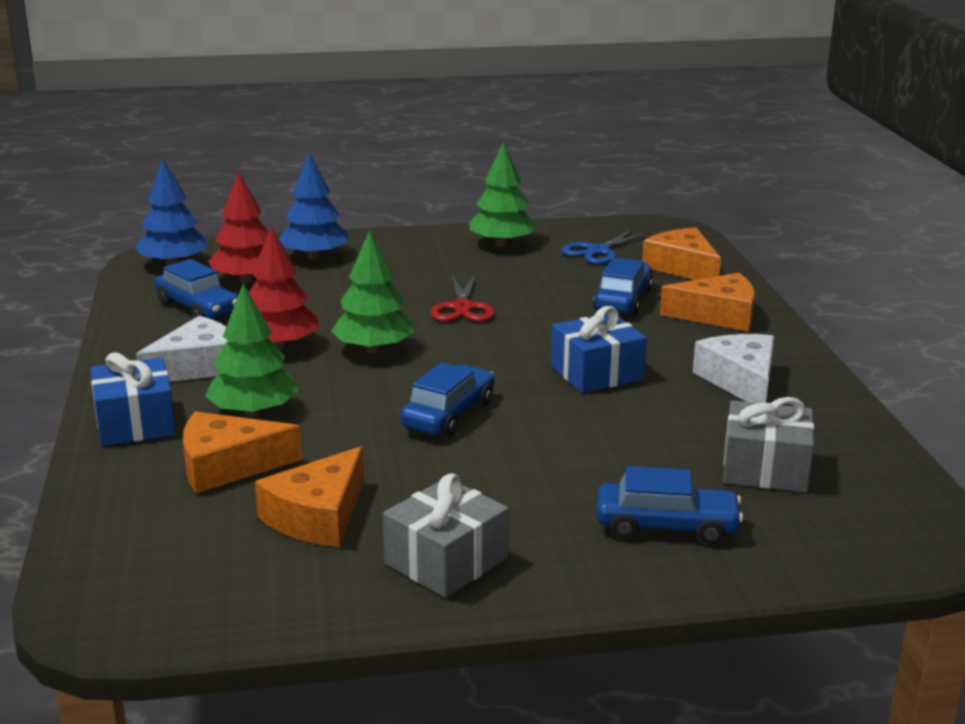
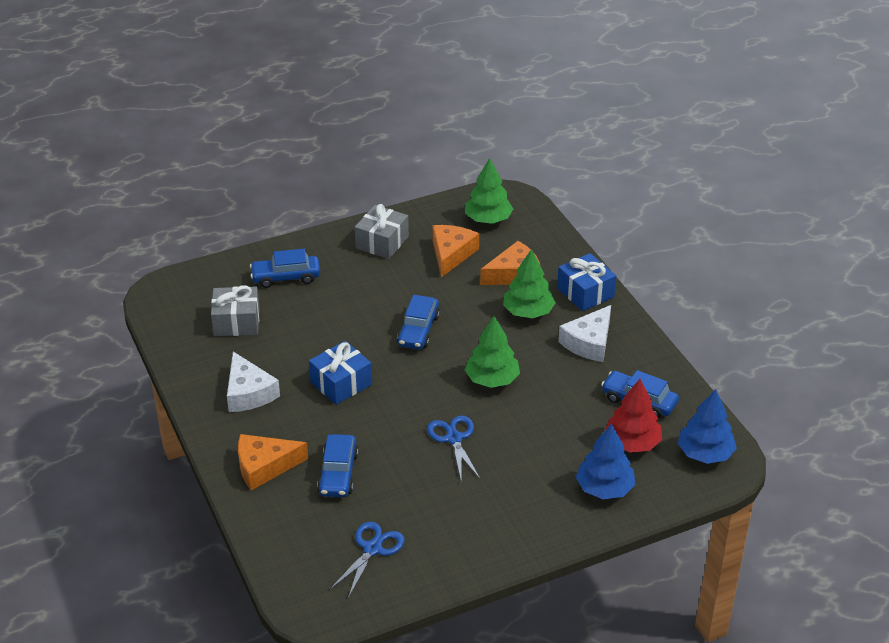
camera: 165 degrees right, 15 degrees up
red tree [249,227,318,350] -> none
red scissors [431,274,495,322] -> blue scissors [427,415,480,479]
green tree [469,142,537,247] -> green tree moved to [465,158,513,224]
orange cheese [642,228,721,280] -> none

